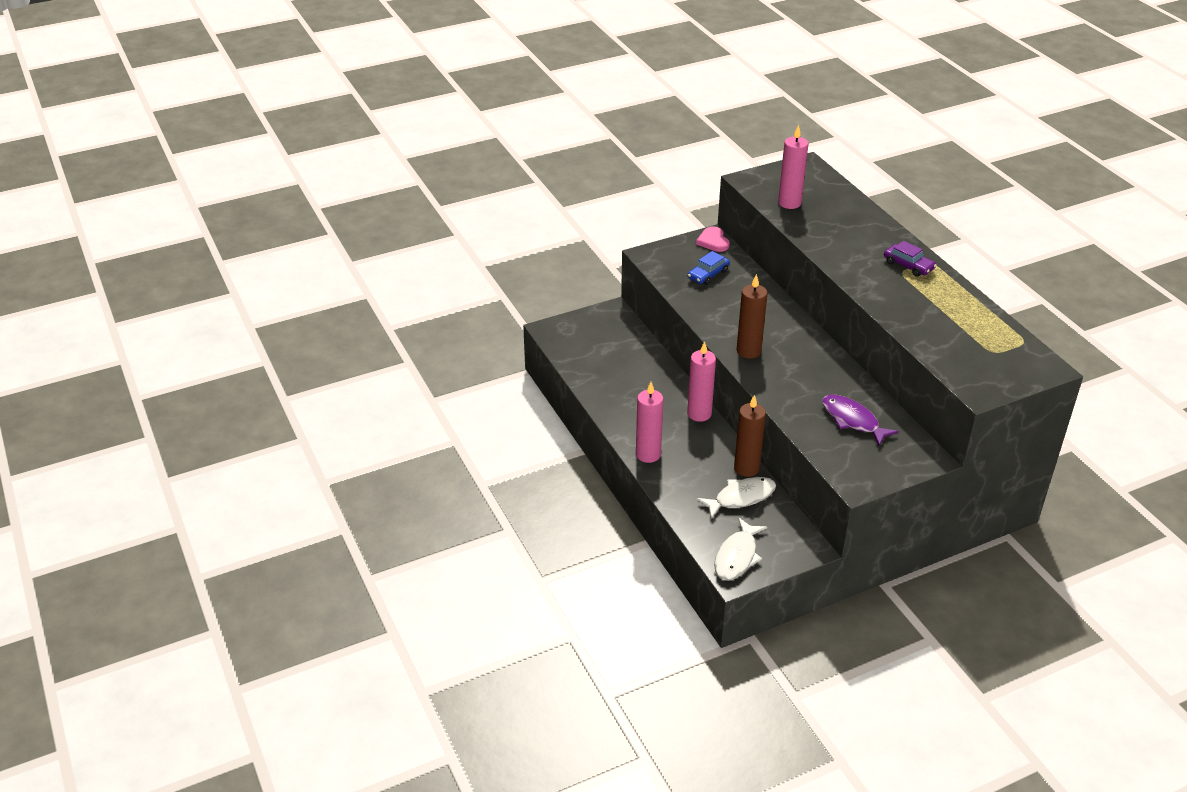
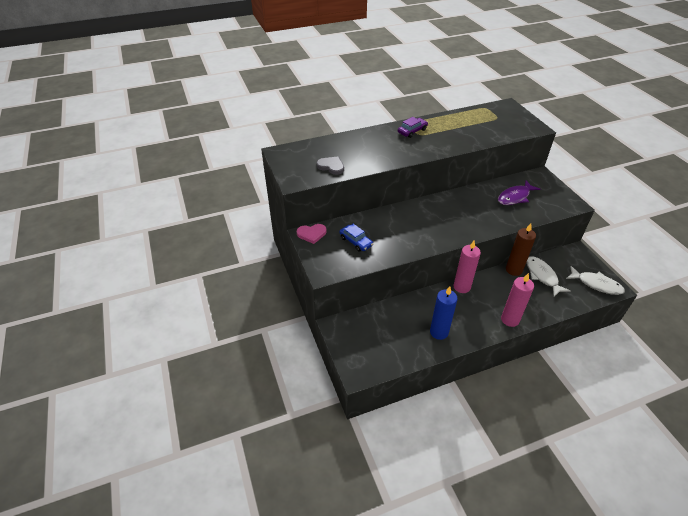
camera: 85 degrees left, 5 degrees up
brown candle [737,274,768,359] -> none
pink candle [778,125,808,209] -> grey heart [317,157,344,175]
none -> blue candle [430,286,458,340]

